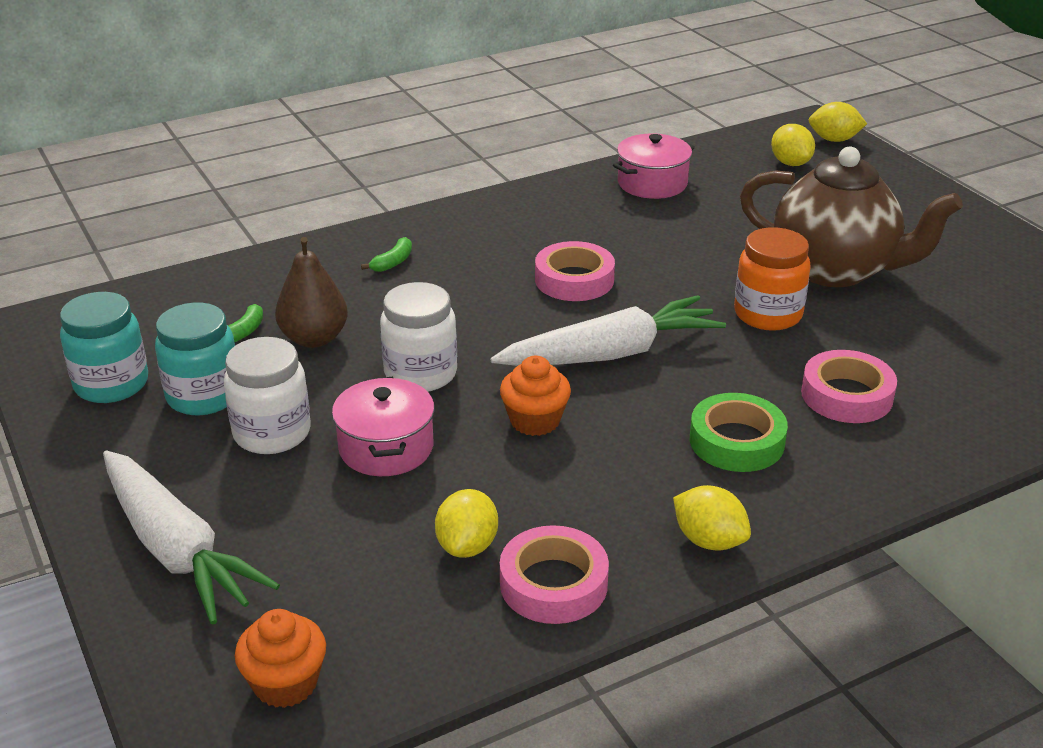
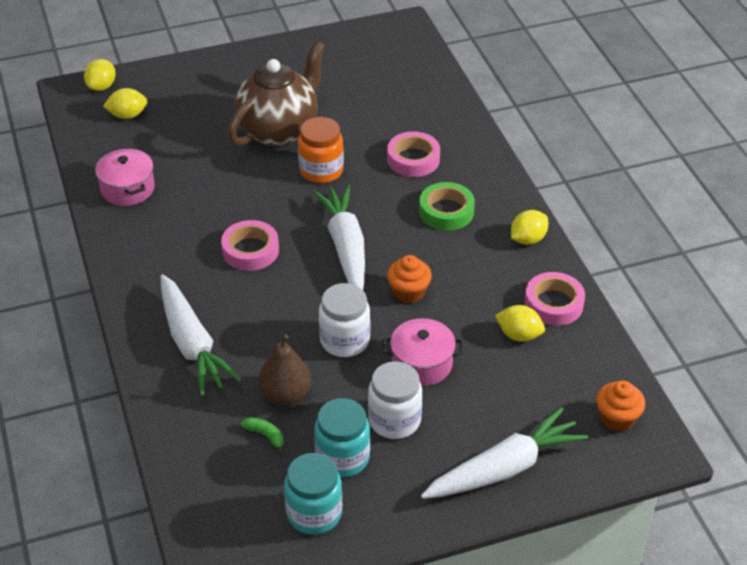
camera: 80 degrees left, 10 degrees up
green banana [361,237,412,272] -> white carrot [160,274,242,396]

